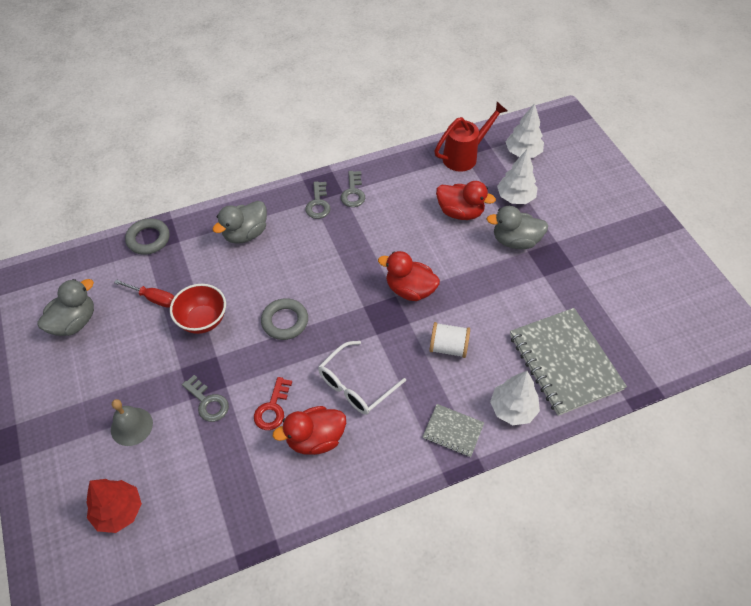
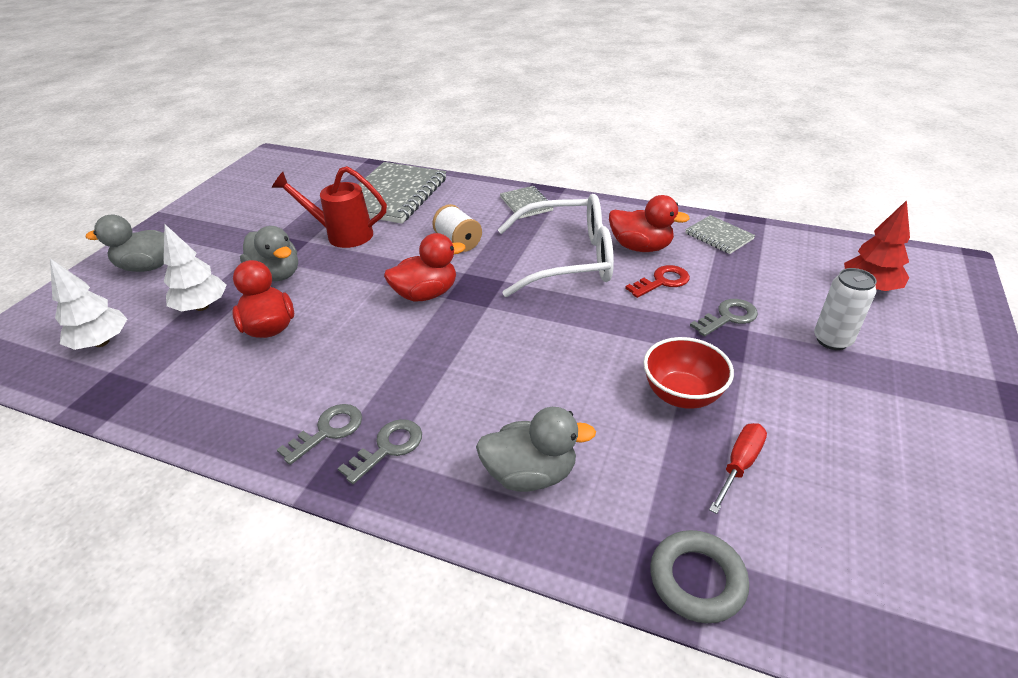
camera: 135 degrees left, 15 degrees down
grey duck [37,279,94,336] -> grey duck moved to [86,215,164,272]
grey bell [111,399,153,446] -> white can [814,268,877,350]
red screwdriver [114,279,174,308] -> red screwdriver turned 60 degrees clockwise [709,423,767,514]
grey key [182,375,229,422] -> grey key turned 60 degrees clockwise [690,299,758,336]
grey ring [261,298,308,340] -> none
white glasses [318,341,406,415] -> white glasses [498,194,614,297], size x1.55
red duck [378,251,440,301] -> red duck turned 90 degrees counterclockwise [384,233,466,301]
red watering can [434,102,507,172] -> red watering can moved to [272,166,387,248]
white tree [490,371,540,425] -> none
none -> grey notebook [685,215,755,254]

